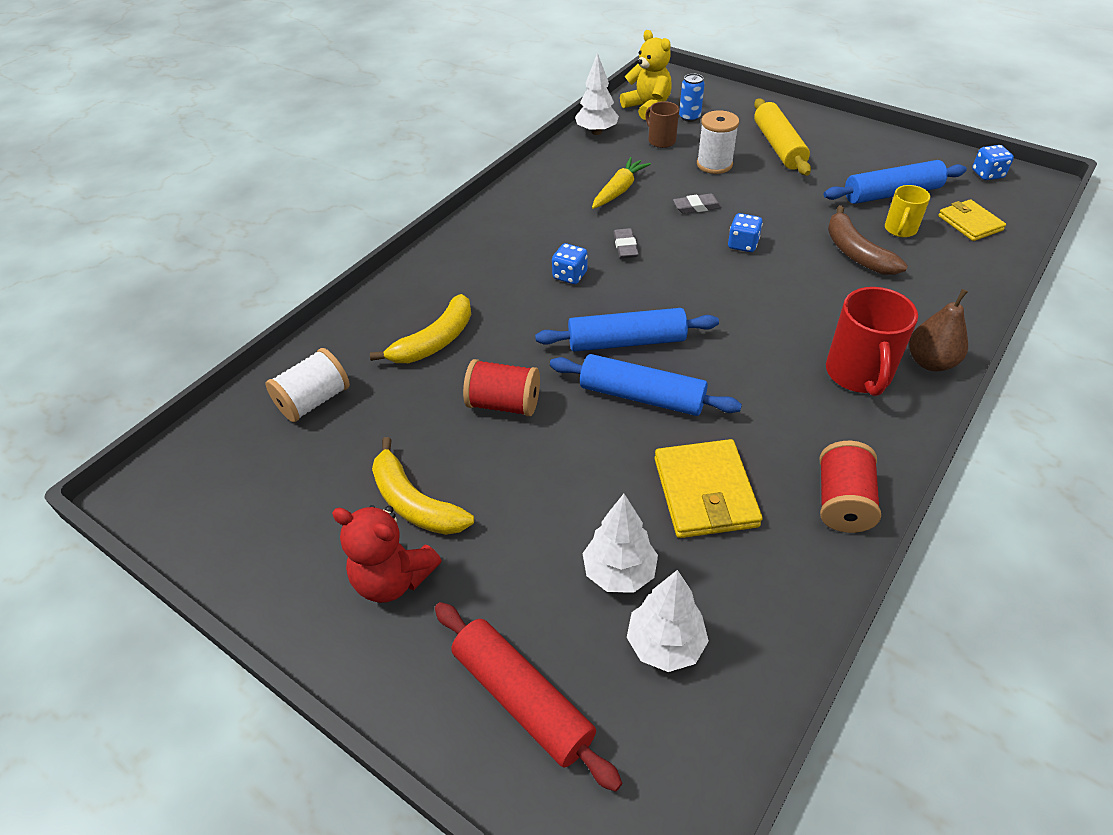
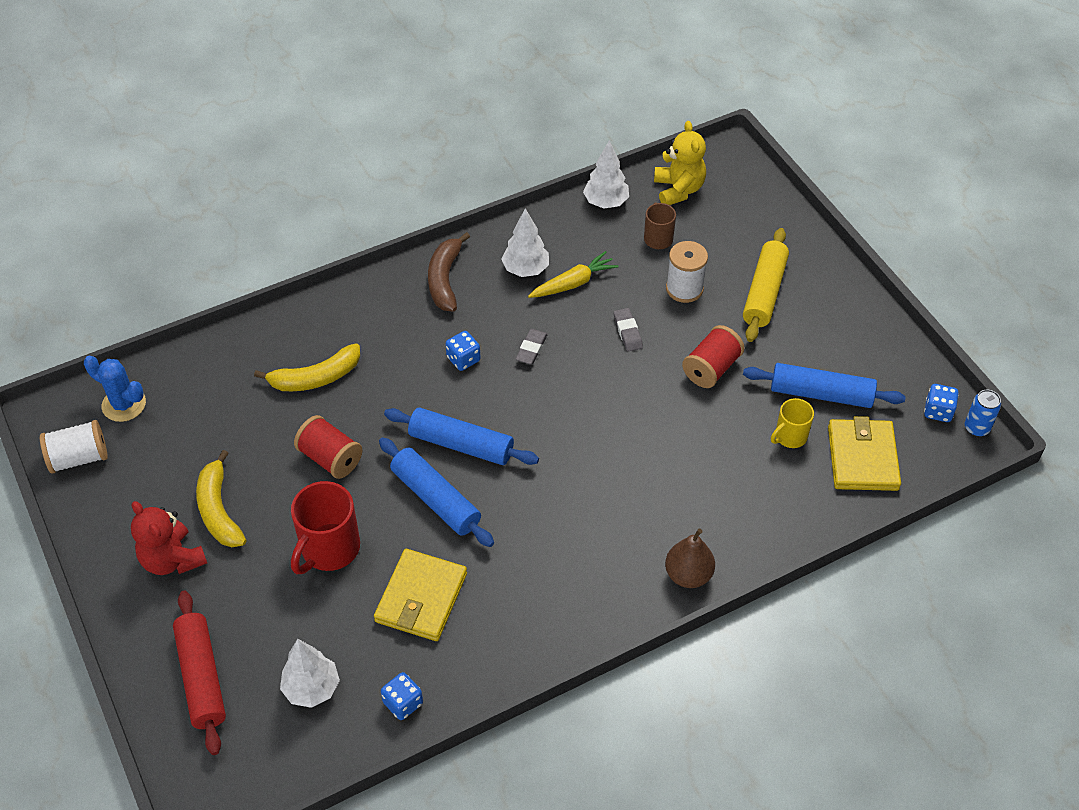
camera: 25 degrees right, 5 degrees up
white spool [266,348,350,422] -> white spool moved to [40,420,108,474]
white tree [582,494,658,593] -> white tree moved to [501,208,549,277]
grey eraser [673,194,722,214] -> grey eraser turned 60 degrees clockwise [614,308,643,351]
blue can [679,74,705,122] -> blue can moved to [965,390,1001,437]
blue dice [728,213,763,252] -> blue dice moved to [381,672,423,720]
red spool [819,441,881,533] -> red spool moved to [682,325,744,388]
red mug [826,287,918,396] -> red mug moved to [291,481,360,574]
brown banana [828,205,908,275] -> brown banana moved to [428,232,470,312]
yellow wallet [938,199,1006,241] -> yellow wallet [828,416,901,491], size x1.53
none -> blue cactus [84,356,146,422]

